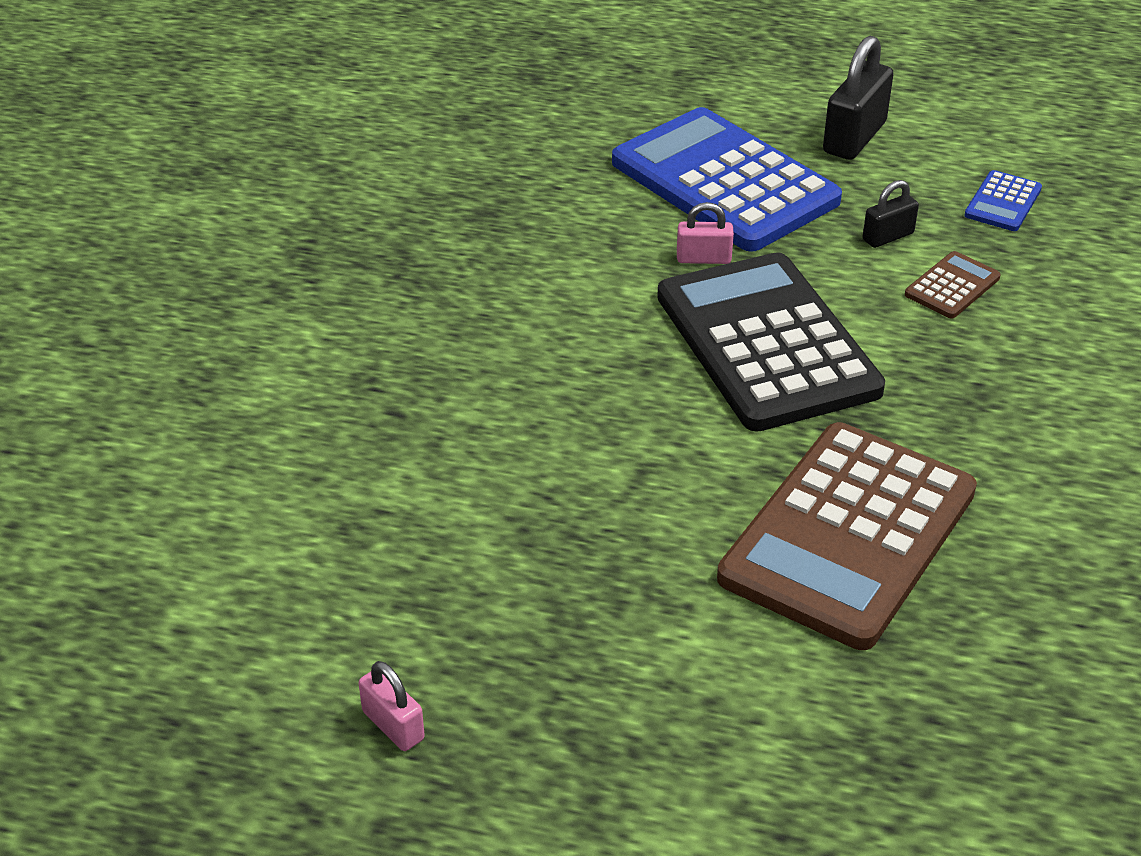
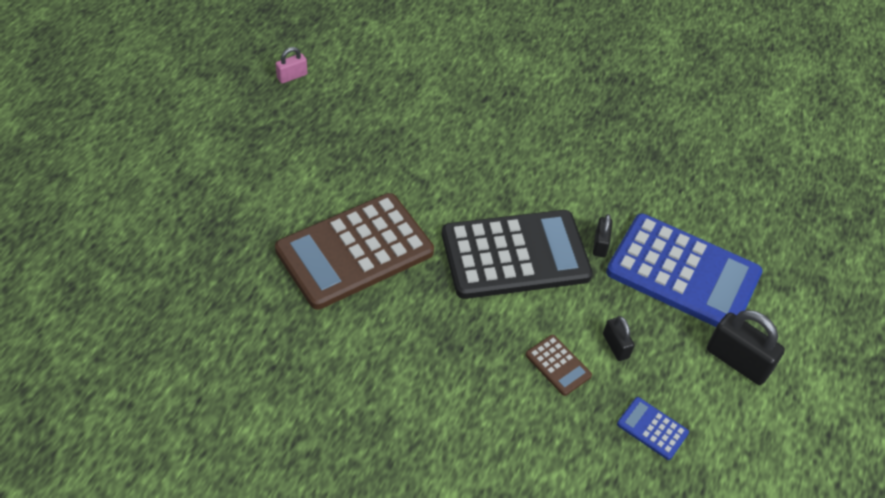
camera: 95 degrees right, 10 degrees up
blue calculator [612,107,842,252] -> blue calculator turned 60 degrees clockwise [606,214,763,327]
pink padlock [677,202,734,264] -> black padlock [593,214,613,257]
brown calculator [717,422,977,650] -> brown calculator turned 75 degrees counterclockwise [275,193,434,310]

